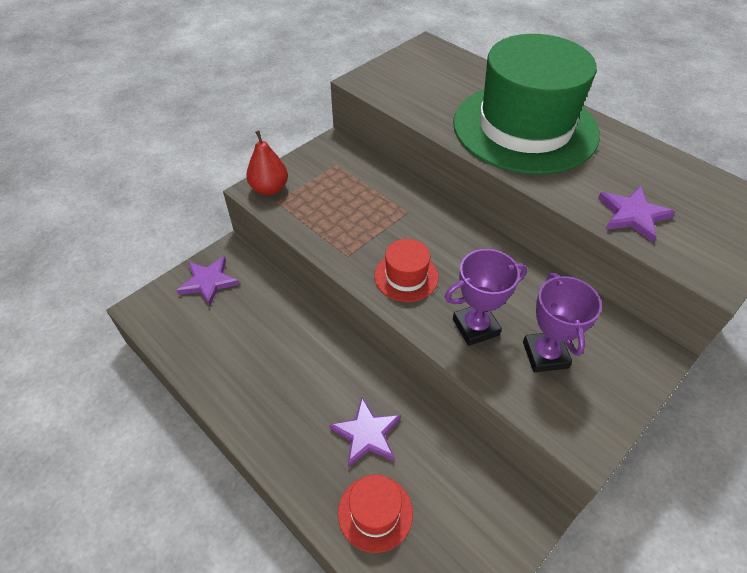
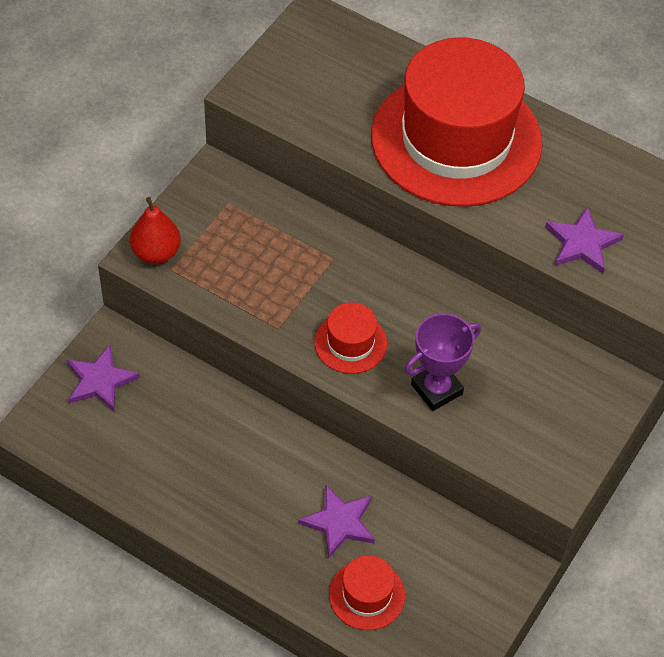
camera: 15 degrees left, 5 degrees up
green hat [453,34,600,174] -> red hat [371,37,543,207]
purple trophy [523,273,602,372] -> none

